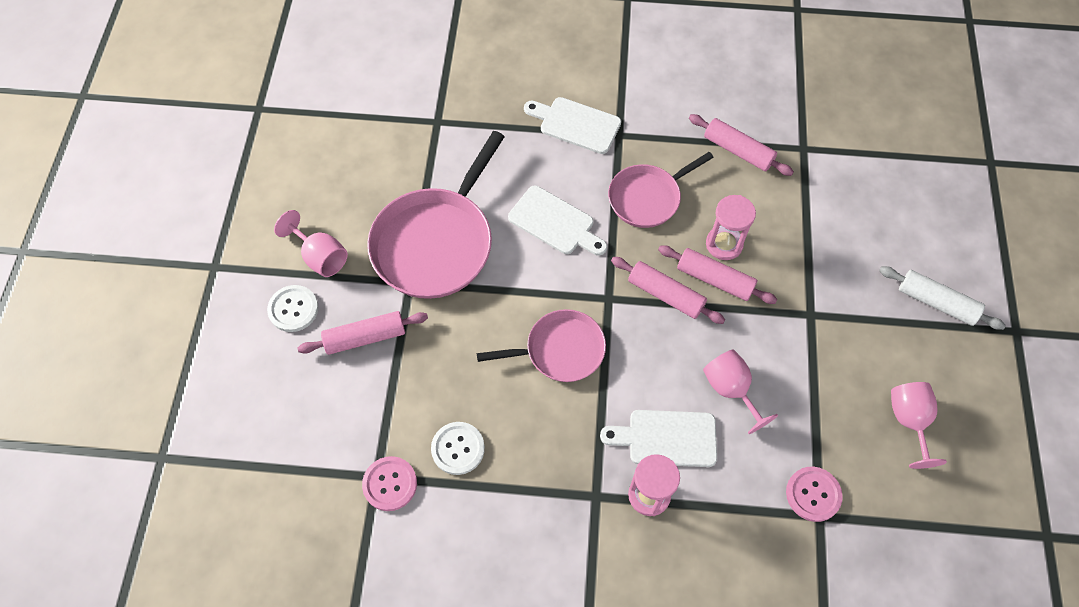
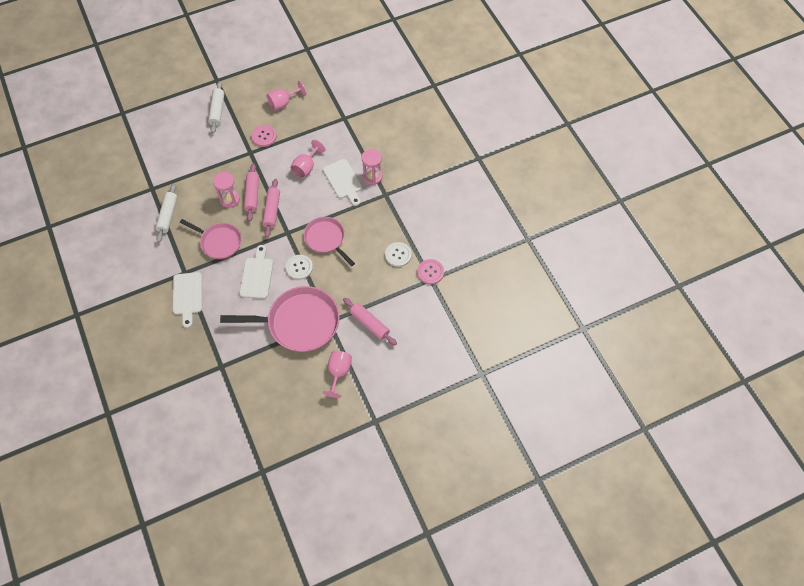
camera: 120 degrees left, 0 degrees up
white button [267,285,318,332] -> white button moved to [286,255,313,280]
pink rolling pin [689,114,794,176] -> white rolling pin [155,183,177,242]
pink button [786,467,843,522] -> pink button moved to [252,125,277,147]

